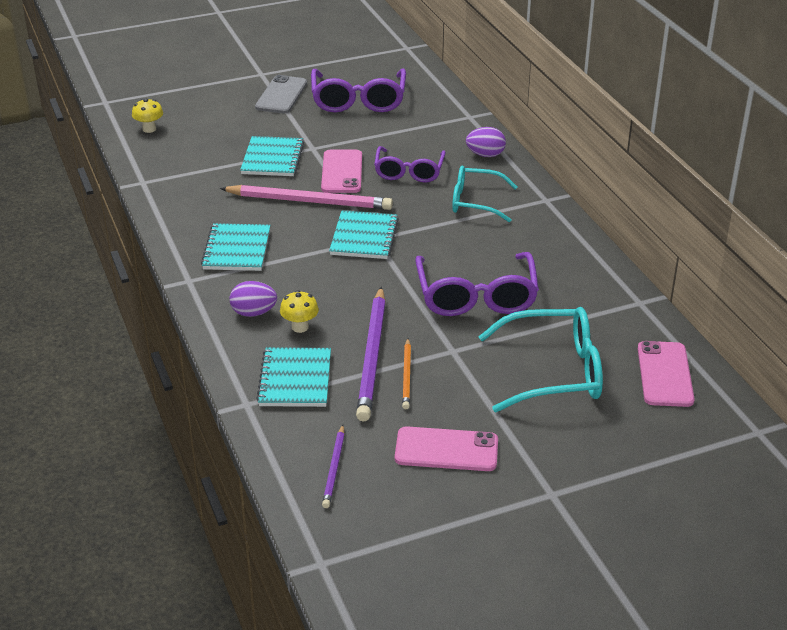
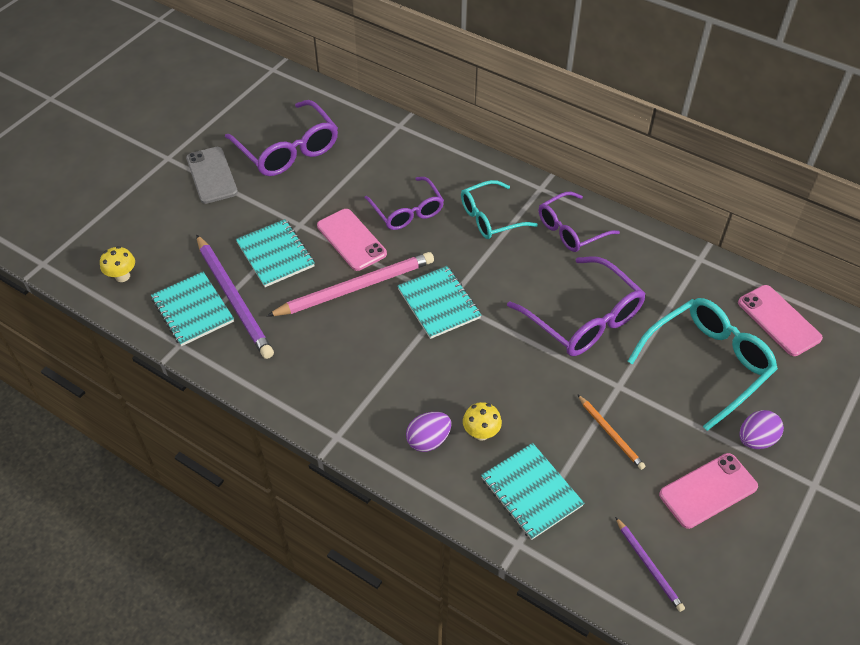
camera: 35 degrees left, 15 degrees up
turquoise notebook [201,223,270,271] -> turquoise notebook moved to [151,272,234,346]
purple pencil [356,287,386,421] -> purple pencil moved to [196,234,274,359]
purple egg [466,127,506,157] -> purple egg moved to [739,410,784,449]
none -> purple glasses [539,192,620,252]

